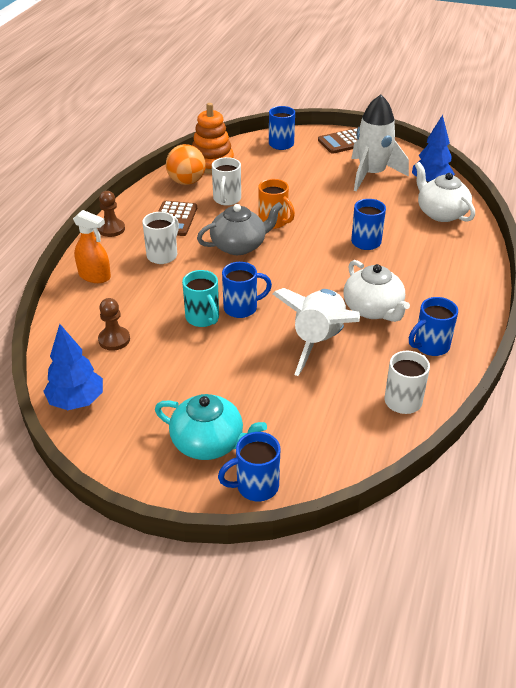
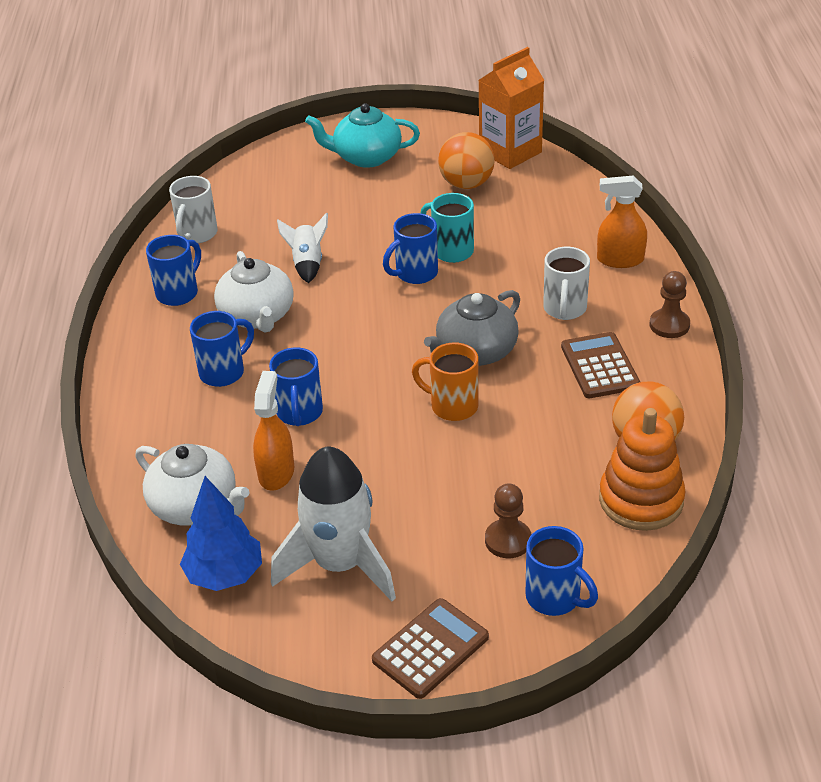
camera: 160 degrees right, 0 degrees up
blue tree [43,324,103,410] -> orange carton [479,47,544,169]
brown pawn [98,298,130,351] -> brown pawn moved to [485,483,532,558]
white mug [212,157,241,206] -> none
blue mug [218,432,280,501] -> blue mug moved to [190,311,254,387]
white rocket [272,288,360,376] -> white rocket [277,213,328,283], size x0.52
white teapot [344,260,410,322] -> white teapot turned 150 degrees counterclockwise [214,251,294,333]
none -> orange spray bottle [253,371,294,491]
none -> orange ball [438,132,495,189]

